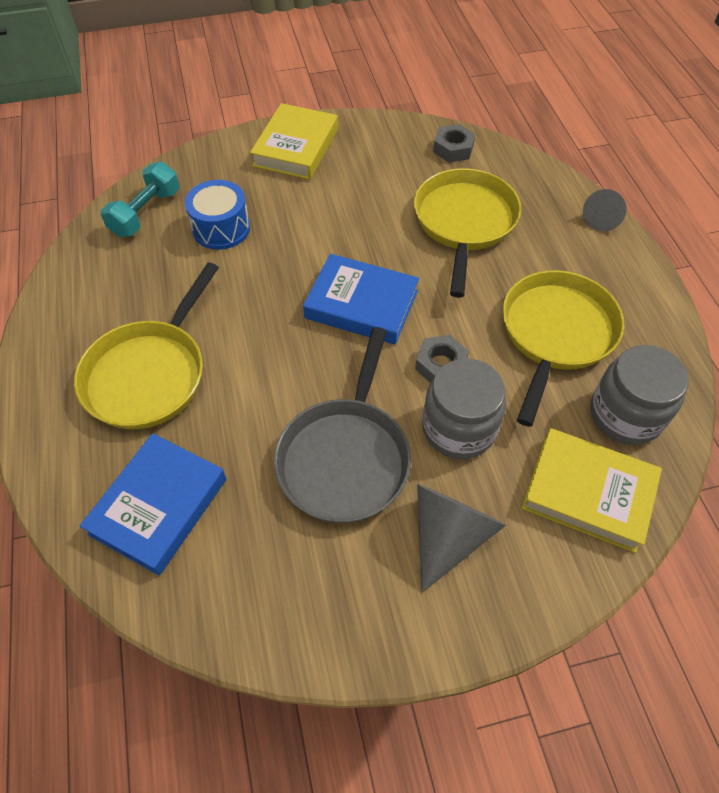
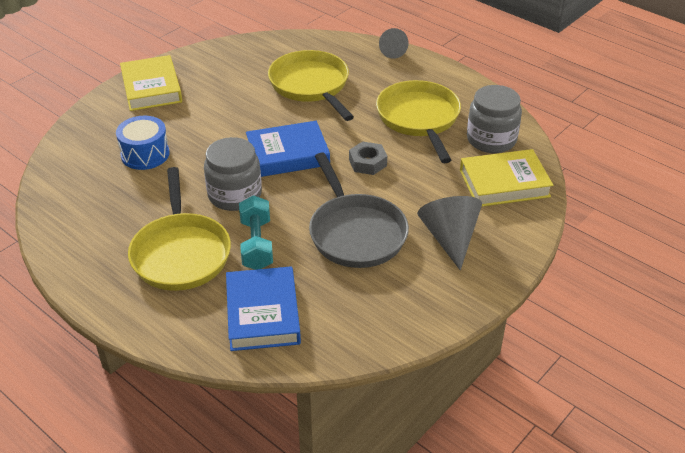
camera: 35 degrees left, 15 degrees down
turquoise dumbbell [101,162,179,237] -> turquoise dumbbell moved to [239,195,273,270]
grey jar [422,358,506,459] -> grey jar moved to [204,137,262,211]
grey nut [433,124,475,162] -> none

